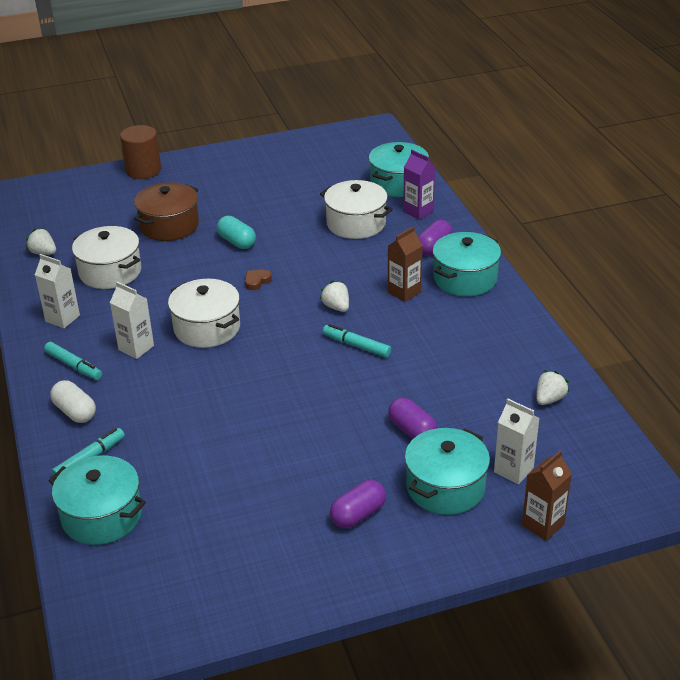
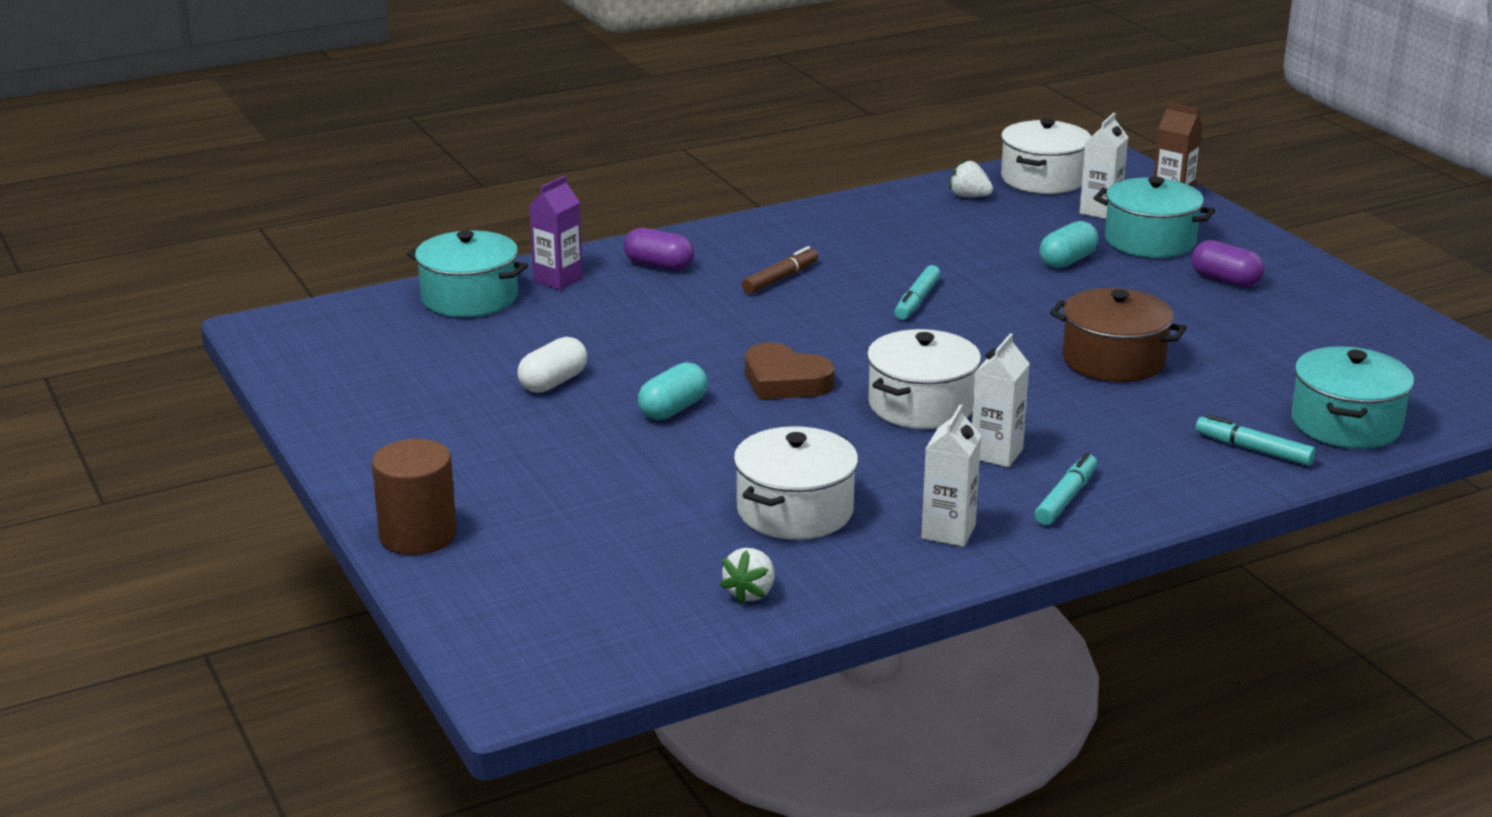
camera: 100 degrees left, 10 degrees down
white capsule [50,380,96,423] -> white capsule moved to [518,337,588,393]
brown pot [134,182,199,241] -> brown pot moved to [1050,288,1187,382]
brown heart [245,270,272,290] -> brown heart [745,342,834,400], size x1.96
white pot [320,180,393,239] -> white pot moved to [1001,118,1091,194]
white strawberry [320,280,349,312] -> none
brown carton [388,226,423,302] -> brown marker [742,246,818,294]
purple capsule [388,398,437,439] -> turquoise capsule [1040,221,1099,268]
turquoise pot [433,232,501,296] -> none

